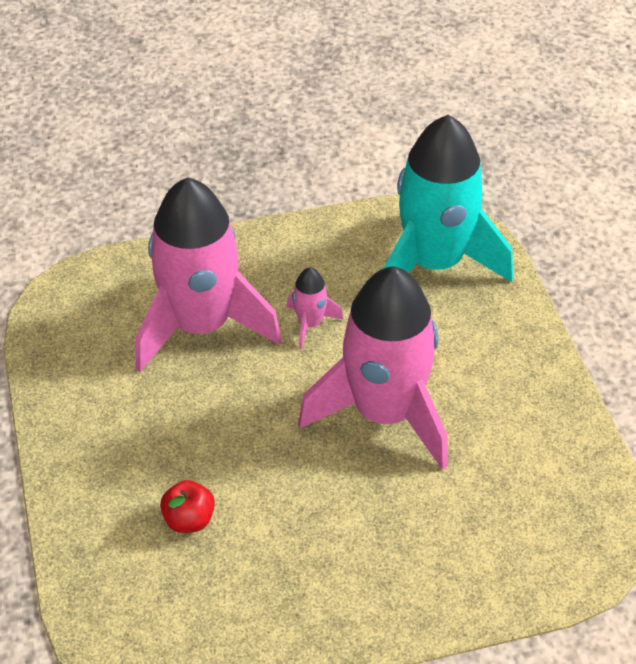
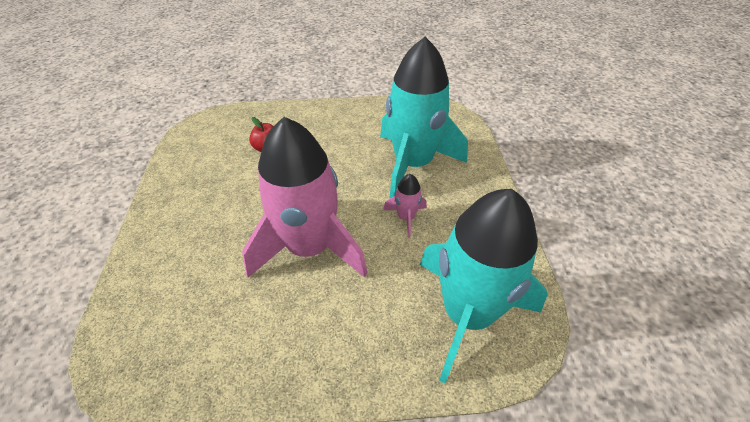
camera: 100 degrees right, 0 degrees up
pink rocket [135,177,282,372] -> turquoise rocket [380,37,468,199]

